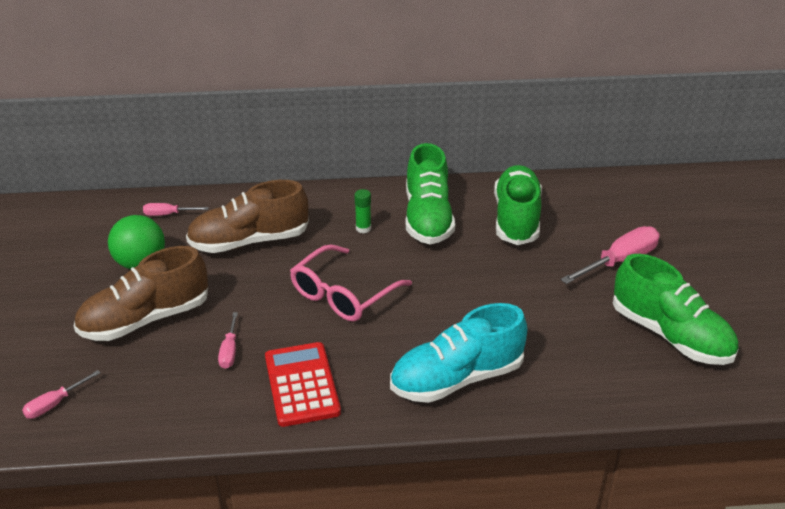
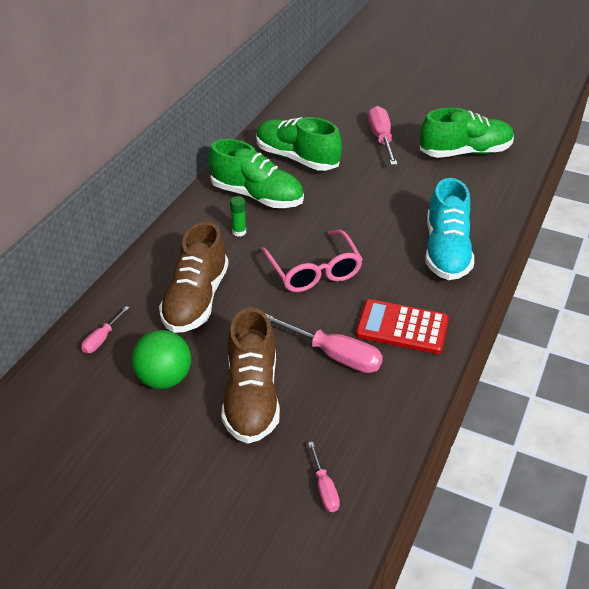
camera: 60 degrees left, 5 degrees up
pink screwdriver [218,312,238,369] -> pink screwdriver [266,314,383,373], size x1.86

